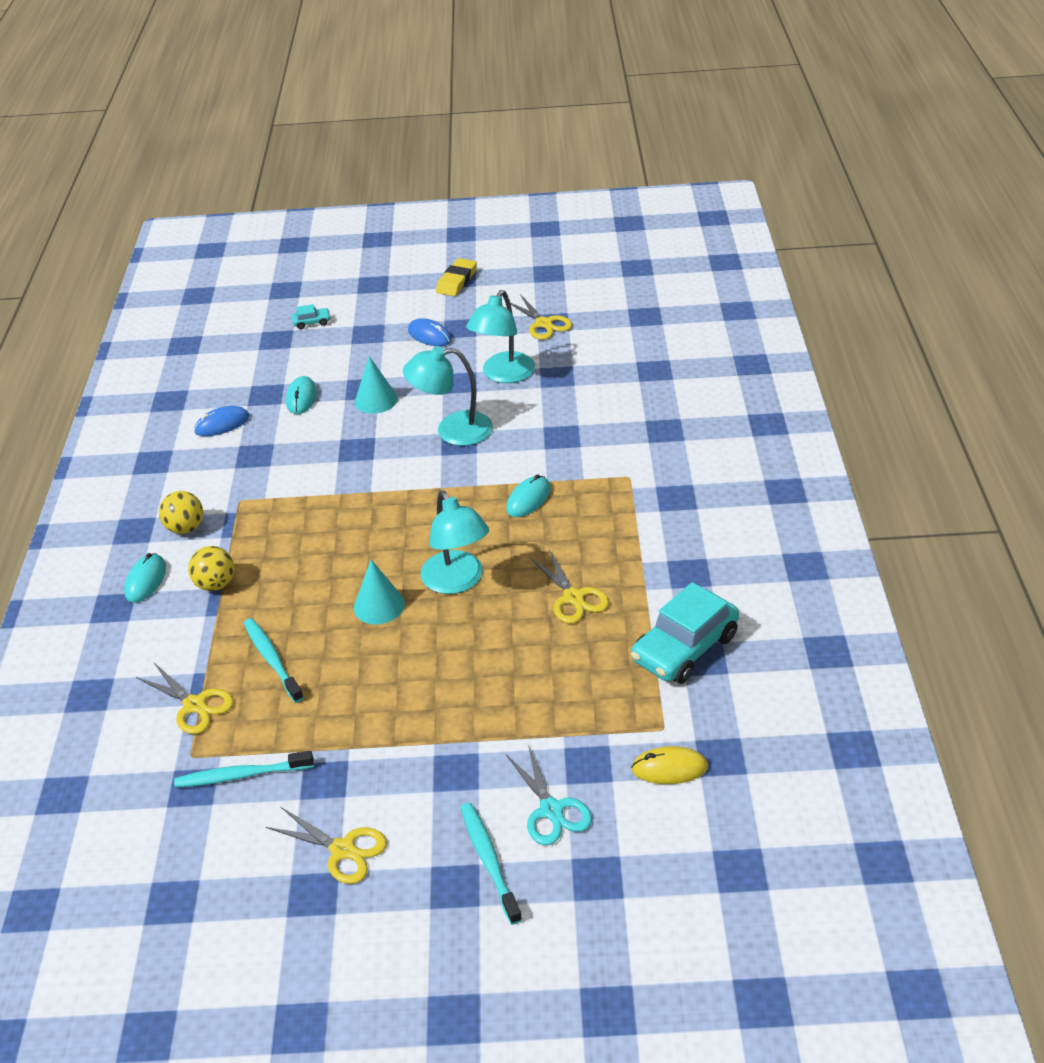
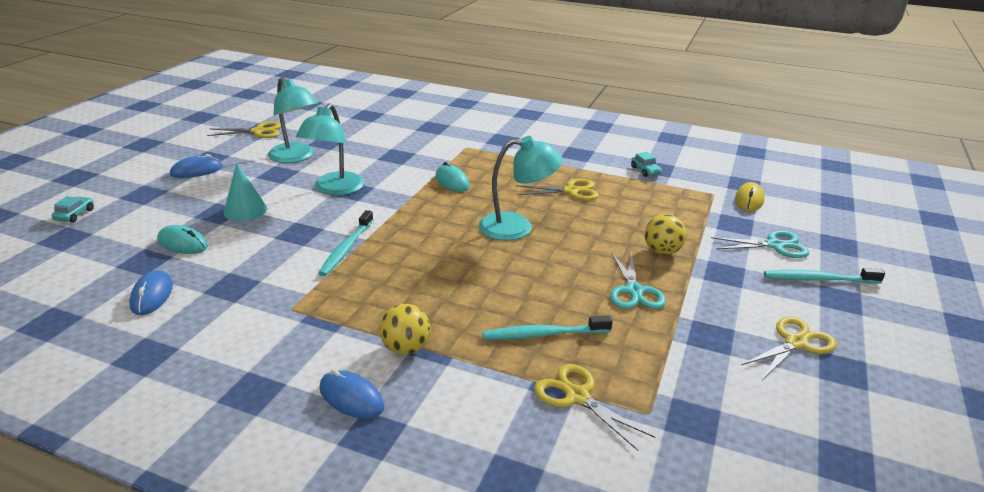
camera: 70 degrees left, 10 degrees down
turquoise mouse [124,553,166,603] -> blue mouse [319,369,384,419]
yellow scissors [136,663,234,734] -> yellow scissors turned 105 degrees counterclockwise [534,364,655,451]
yellow ball [159,491,203,534] -> yellow ball moved to [645,214,687,255]
turquoise toothbrush [174,751,314,788] -> turquoise toothbrush moved to [318,210,373,276]
turquoise cone [354,560,405,624] -> none
yellow eraser [436,258,477,296] -> none
turquoise car [631,582,739,684] -> turquoise car [631,152,662,177], size x0.43
none -> turquoise scissors [610,252,666,309]

